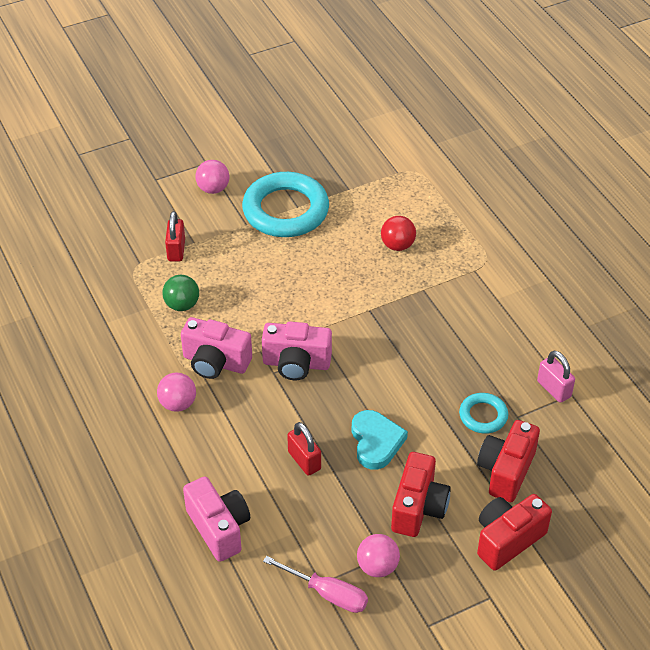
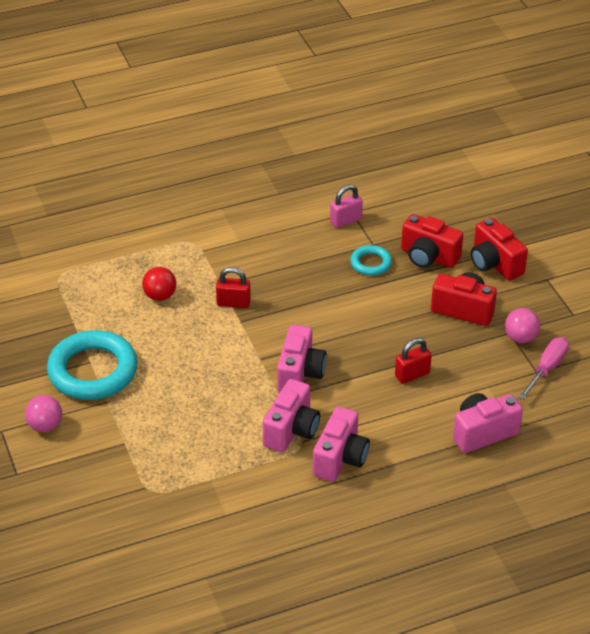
camera: 85 degrees left, 5 degrees down
pink ball [157,373,196,412] -> pink camera [313,406,370,482]
green ball [162,275,199,311] -> none
red padlock [165,211,185,262] -> red padlock moved to [216,267,251,308]
turquoise heart [351,410,408,470] -> none

